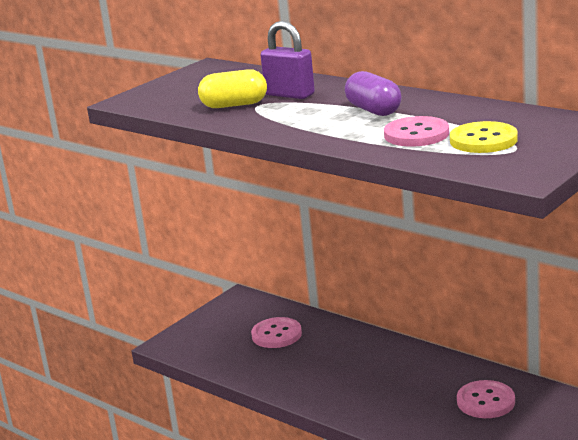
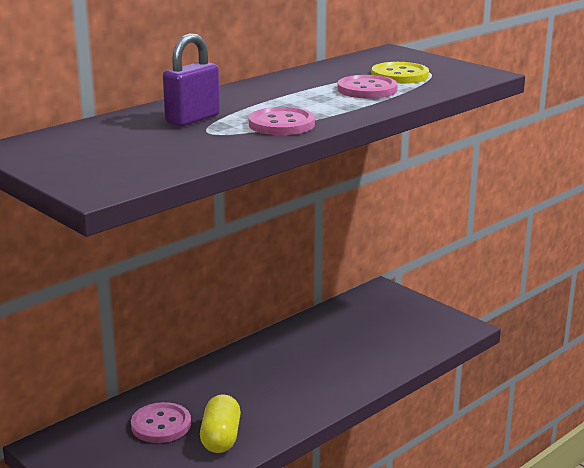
camera: 85 degrees left, 0 degrees up
yellow capsule [198,69,267,108] -> yellow capsule moved to [200,394,241,453]
purple capsule [345,71,402,116] -> none
pink button [457,380,515,418] -> pink button moved to [249,107,315,135]

